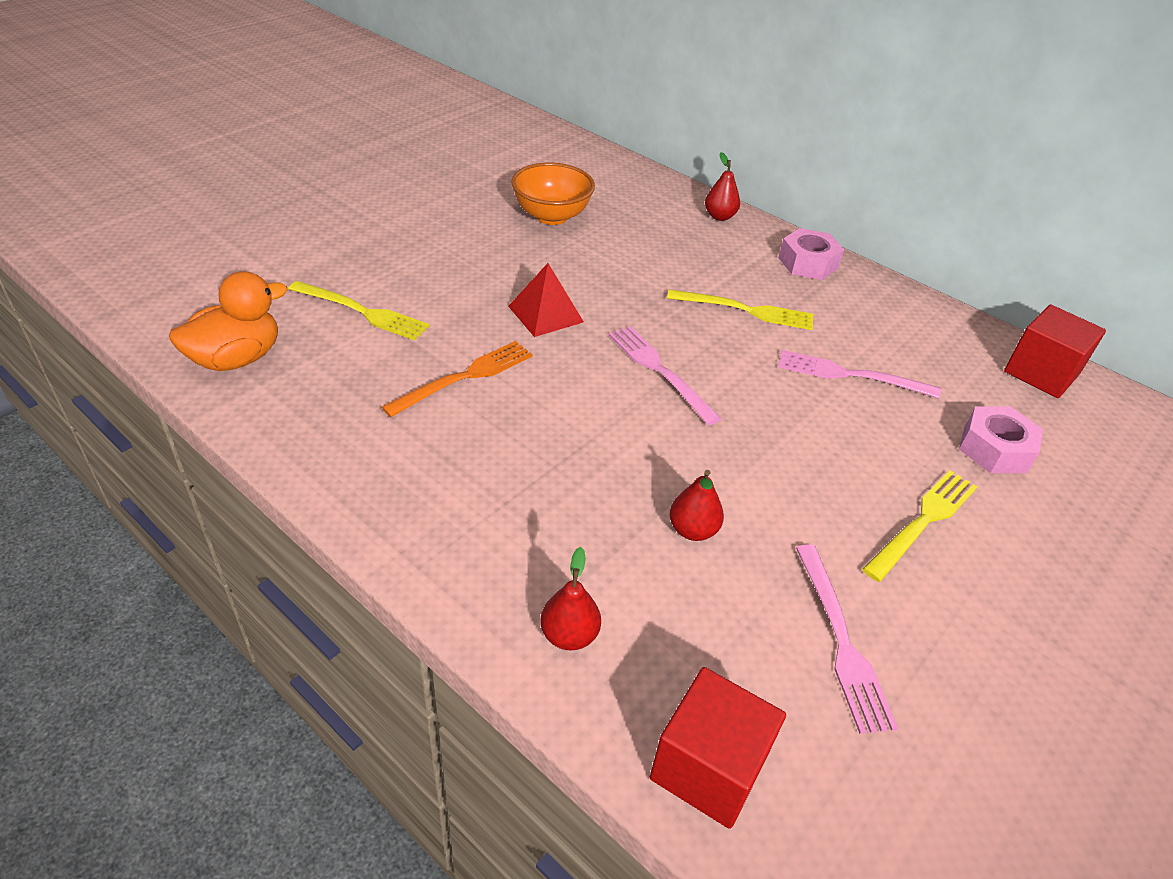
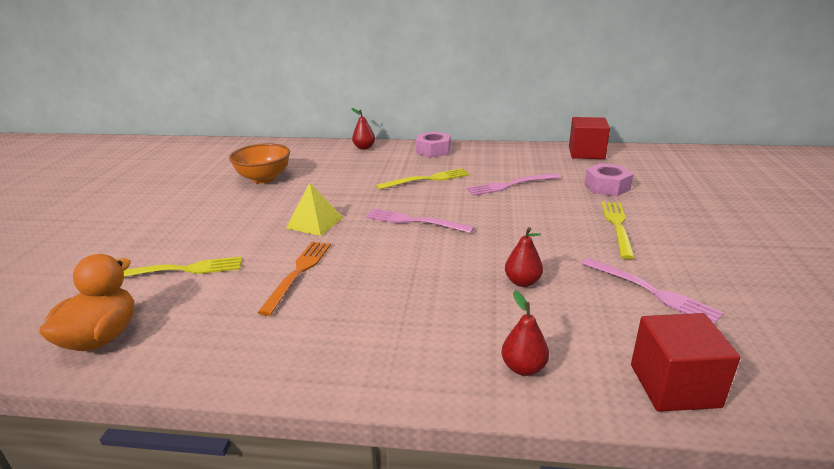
camera: 30 degrees left, 15 degrees down
red pyramid [508,263,584,337] -> yellow pyramid [286,183,343,236]

